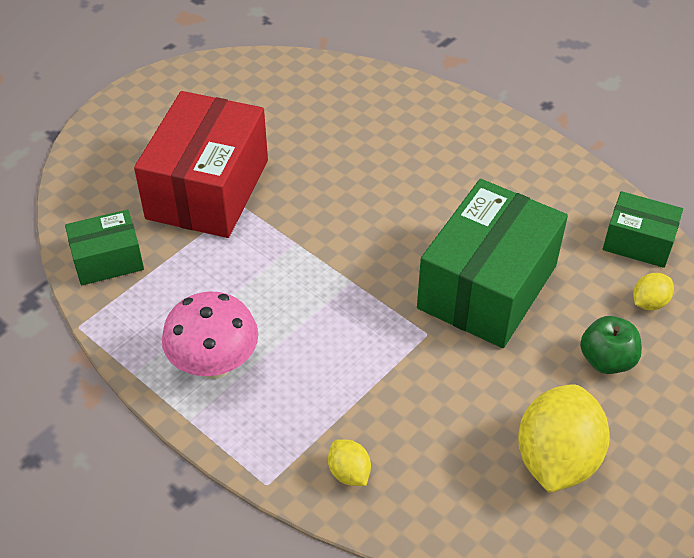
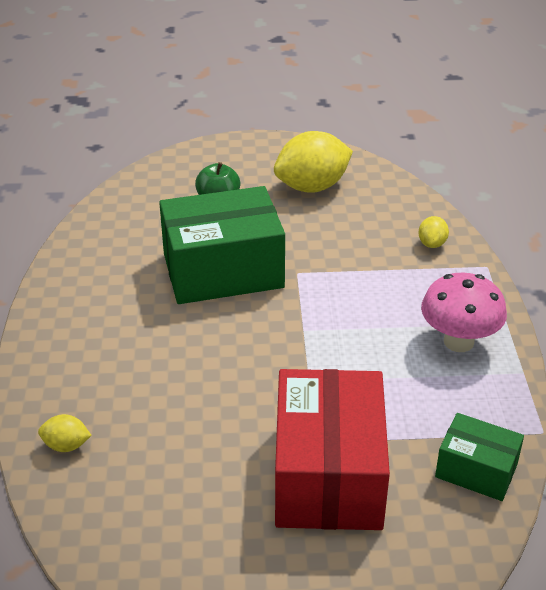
camera: 135 degrees left, 10 degrees down
red box [134,91,268,238] -> red box turned 60 degrees counterclockwise [275,369,390,530]
green box [603,191,683,268] -> none
yellow lemon [633,273,674,310] -> yellow lemon moved to [38,414,92,452]

